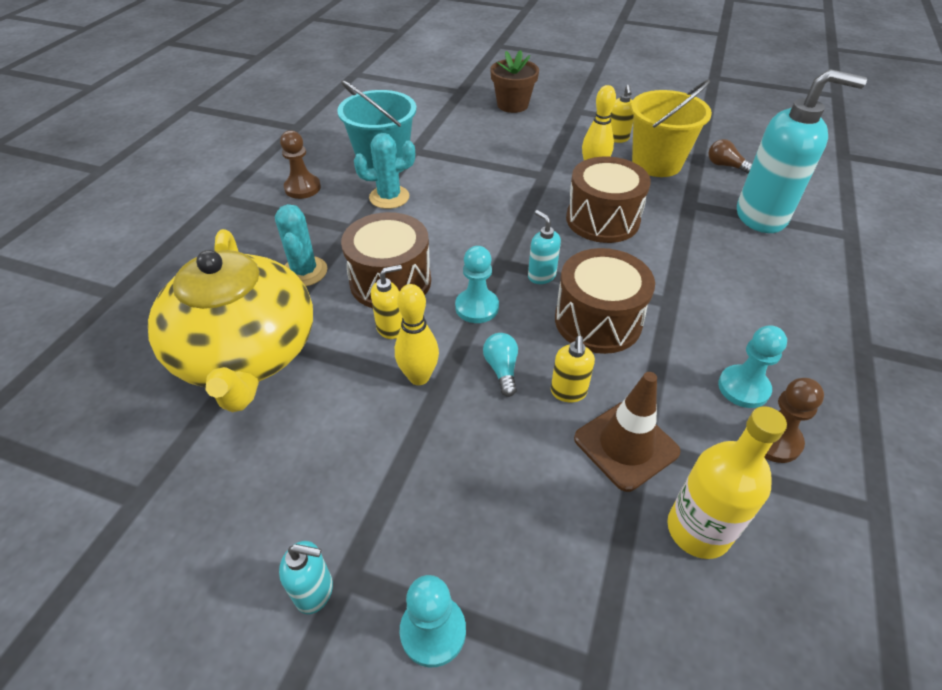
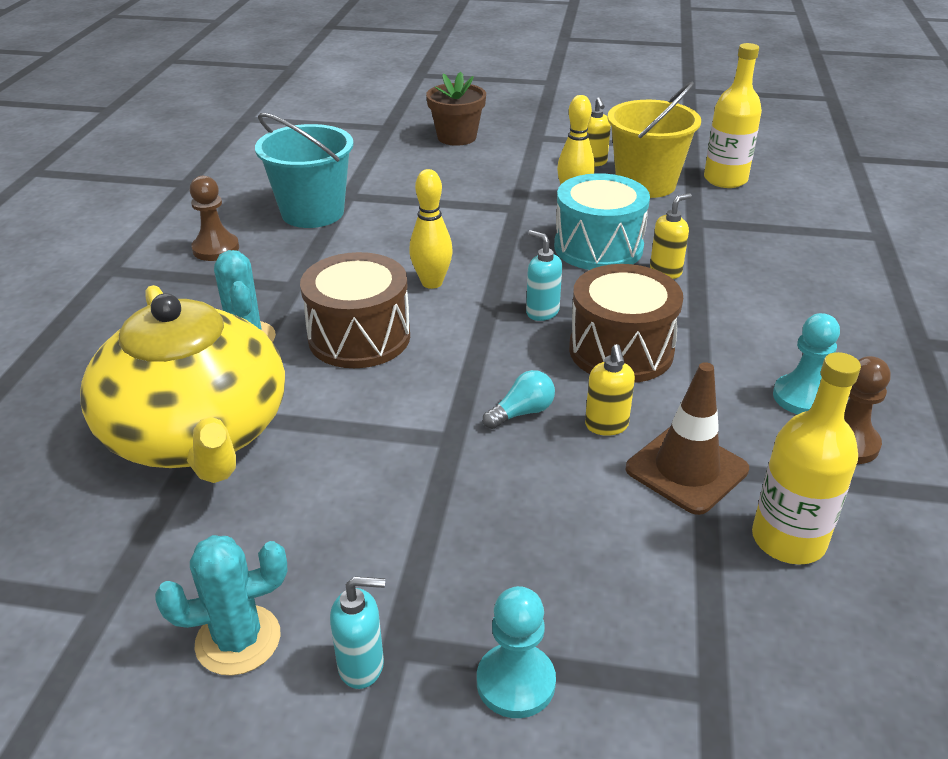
camera: 10 degrees left, 10 degrees down
turquoise cactus [354,133,415,209] -> turquoise cactus moved to [155,535,288,676]
yellow soap dispenser [371,265,402,339] -> yellow soap dispenser moved to [650,193,692,279]
yellow bowling pin [395,284,439,385] -> yellow bowling pin moved to [409,169,453,289]
turquoise pawn [455,246,499,323] -> none
turquoise light bulb [483,333,518,397] -> turquoise light bulb turned 75 degrees clockwise [483,370,555,429]
brown drum [566,157,651,243] -> turquoise drum [554,173,650,270]
brown light bulb [708,139,752,174] -> yellow bottle [704,43,762,188]
turquoise soap dispenser [737,69,867,233] -> none

